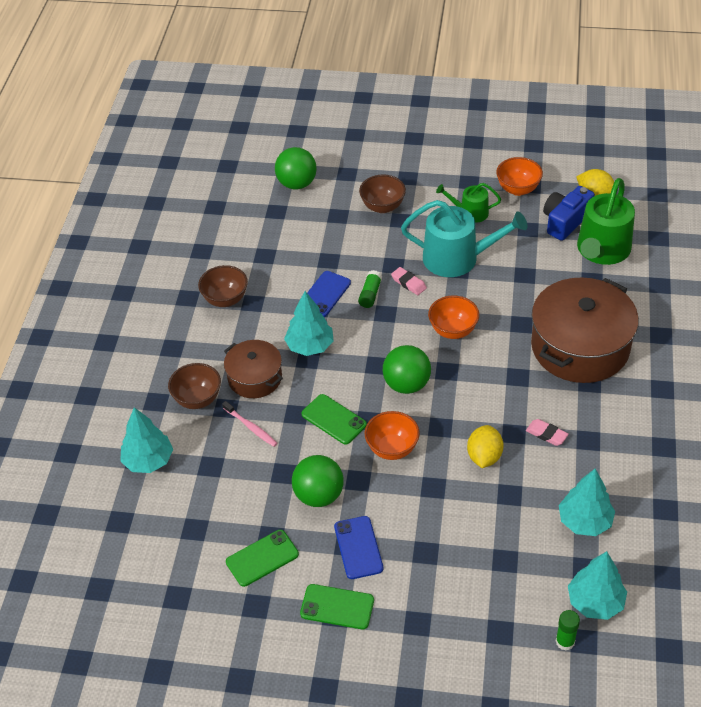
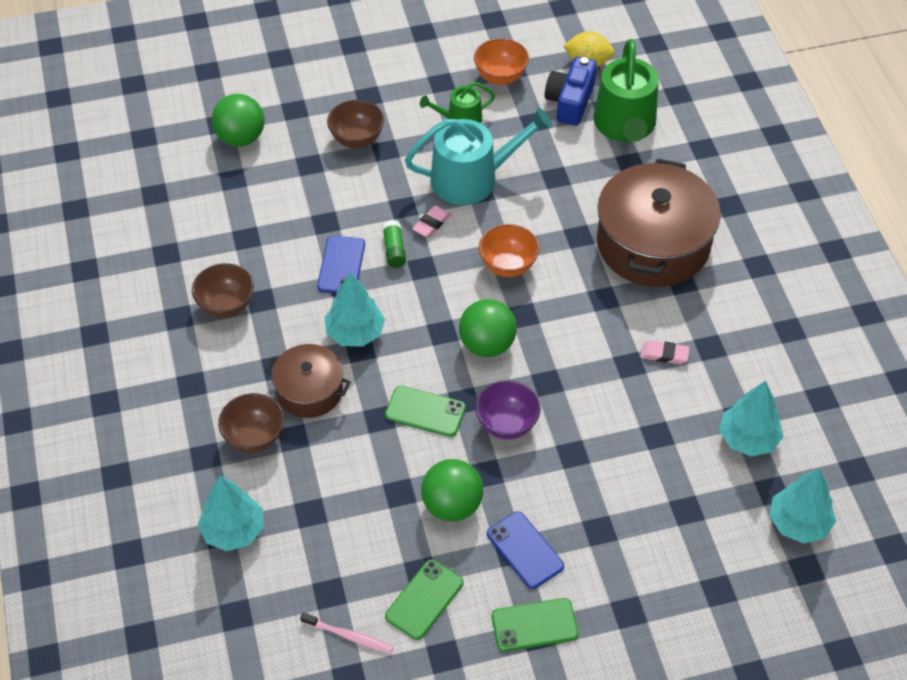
camera: 25 degrees left, 5 degrees up
pink toothbrush [222,401,278,447] -> pink toothbrush moved to [300,612,393,654]
orange bowl [364,411,420,460] -> purple bowl [475,380,541,440]
pink eraser [391,267,427,295] -> pink eraser turned 75 degrees counterclockwise [412,206,451,237]
yellow lemon [467,425,504,468] -> none
green glue stick [556,610,580,651] -> none

